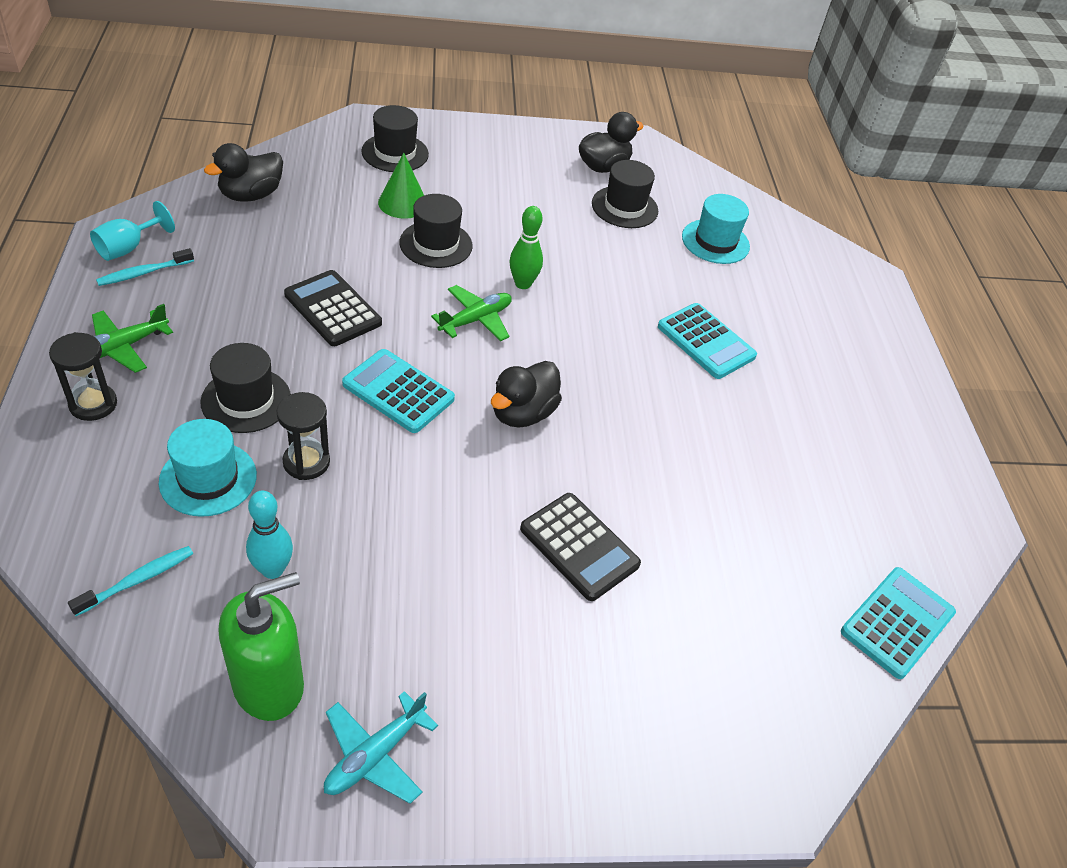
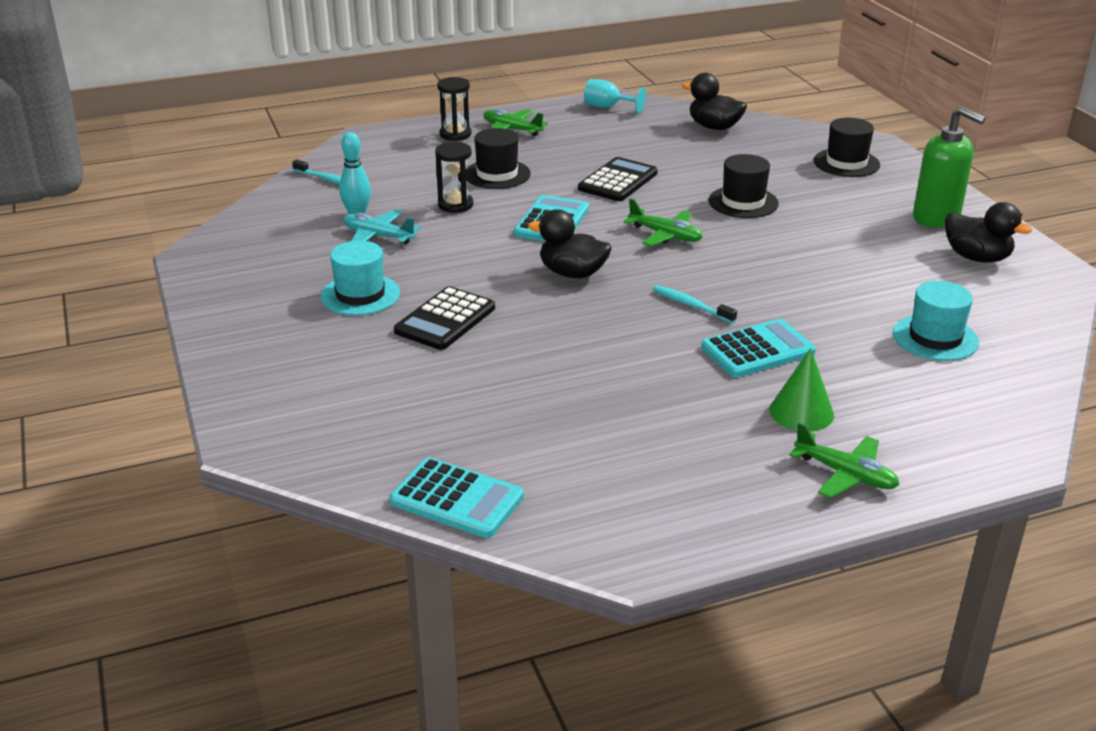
camera: 80 degrees right, 15 degrees down
turquoise toothbrush [96,248,194,286] -> turquoise toothbrush moved to [653,285,737,323]
turquoise hat [159,419,257,517] -> turquoise hat moved to [320,241,400,316]
green soap dispenser [219,572,304,721] -> green soap dispenser moved to [913,106,986,228]
turquoise plane [324,691,438,804] -> turquoise plane moved to [343,210,420,244]
green cone [378,153,424,219] -> green cone moved to [769,348,834,431]
green bowling pin [509,206,543,289] -> none
black hat [592,160,658,228] -> none
turquoise calculator [658,303,757,379] -> turquoise calculator turned 150 degrees counterclockwise [701,319,816,378]
none -> green plane [789,423,900,498]

